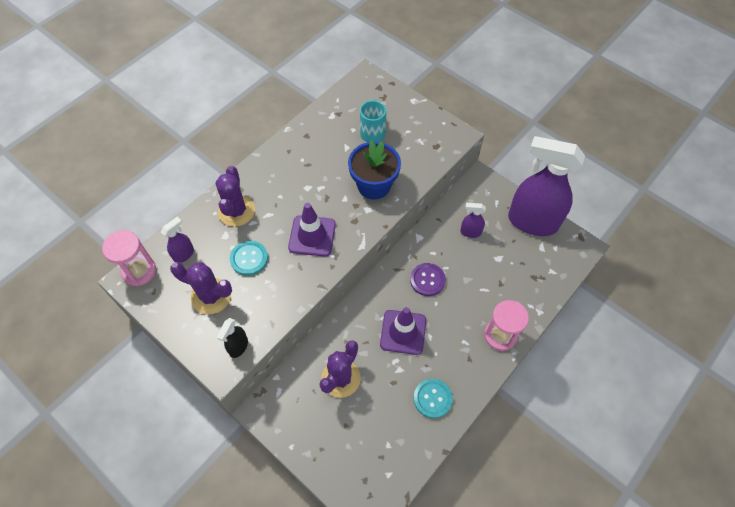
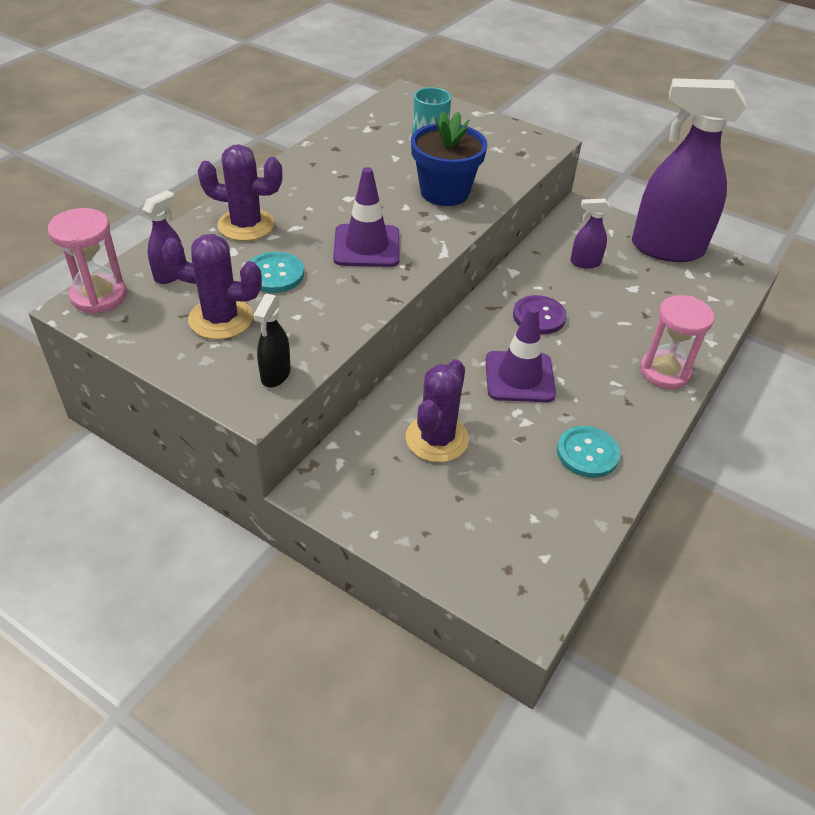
camera: 10 degrees left, 15 degrees down
purple cactus [215,166,255,227] -> purple cactus turned 75 degrees counterclockwise [197,144,283,241]

